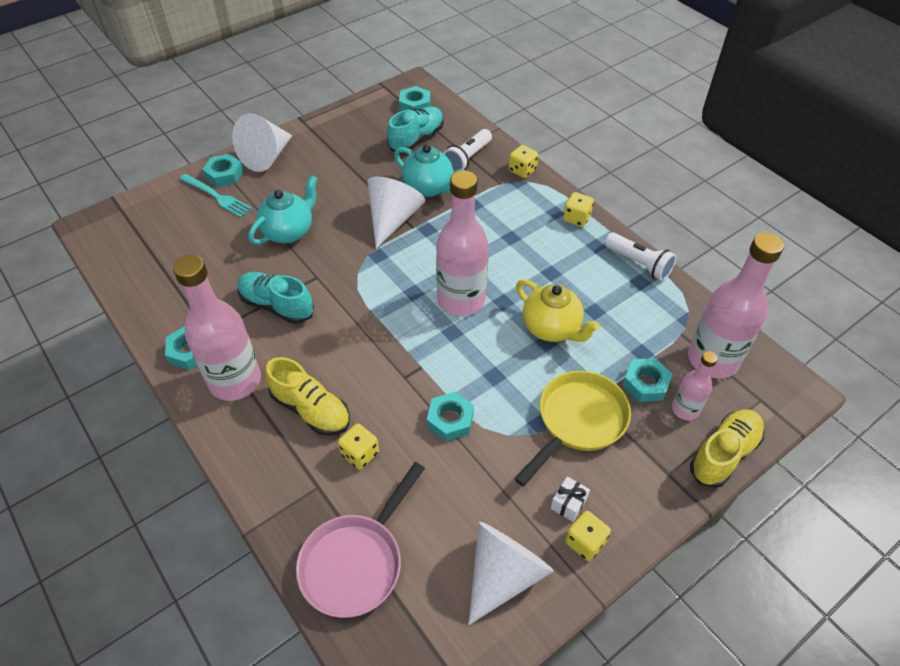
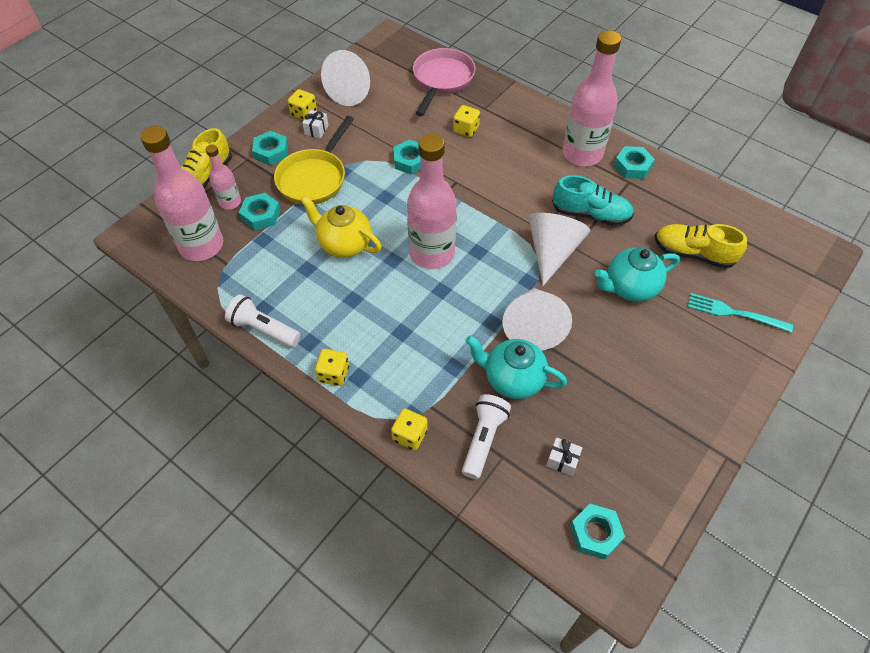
camera: 165 degrees right, 5 degrees up
turquoise nut [202,154,243,187] -> turquoise nut moved to [252,131,288,165]
white cone [232,113,293,172] -> white cone moved to [528,213,591,286]
turquoise teapot [248,175,318,245] -> turquoise teapot turned 45 degrees clockwise [595,247,680,302]
yellow shoe [265,357,350,436] -> yellow shoe moved to [655,224,747,268]
turquoise shoe [387,107,444,153] -> white gift [546,437,583,476]

